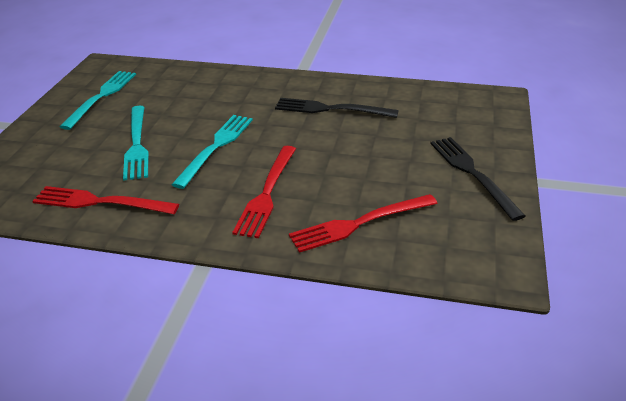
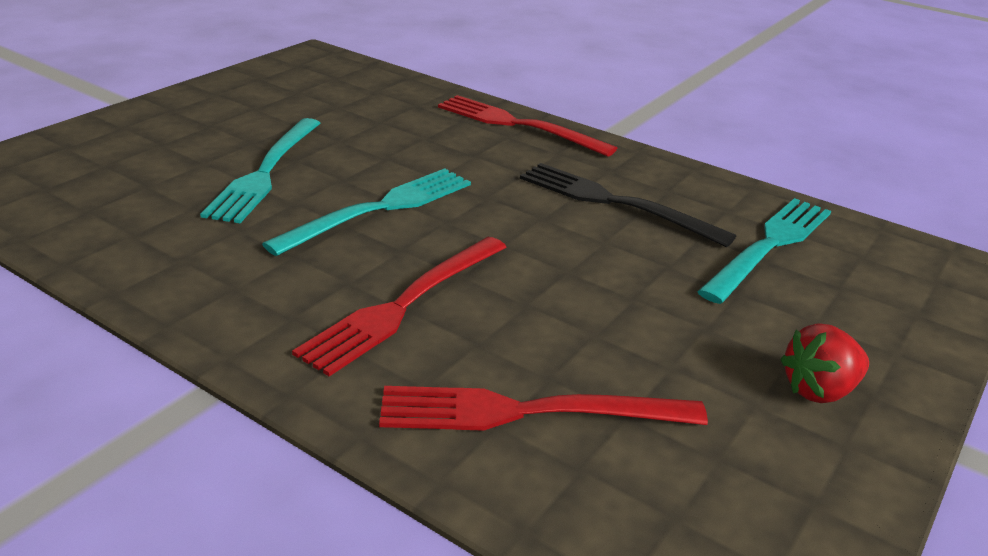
camera: 20 degrees right, 5 degrees down
red fork [32,186,179,214] -> red fork moved to [438,95,617,157]
turquoise fork [60,71,136,130] -> turquoise fork moved to [697,198,831,304]
black fork [430,137,526,221] -> red strawberry [780,323,869,403]

